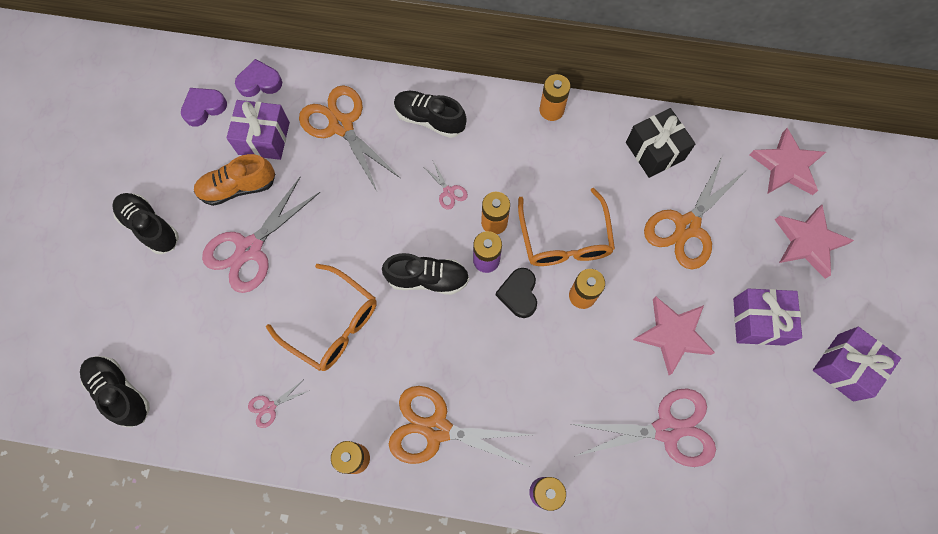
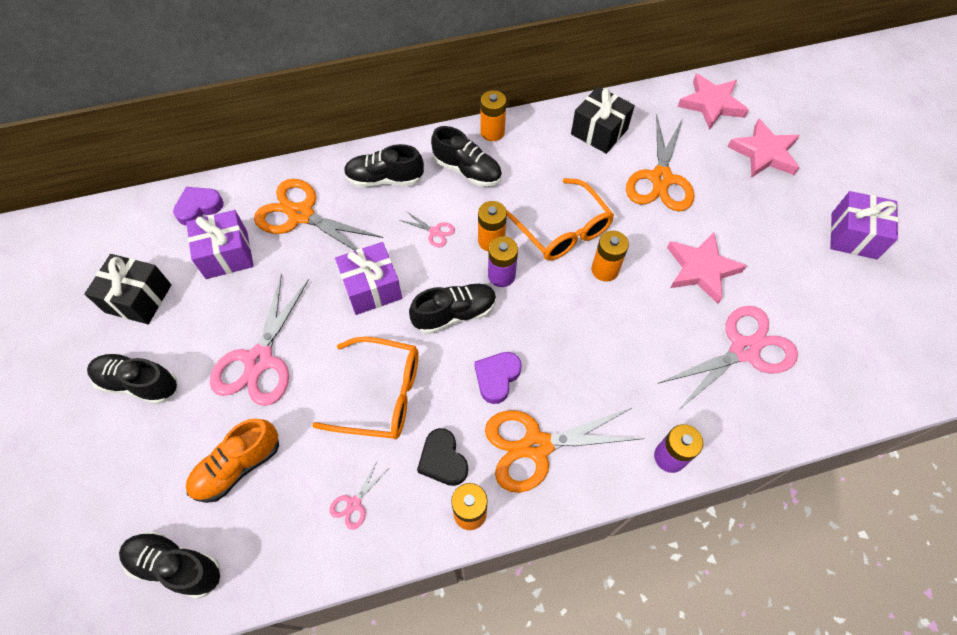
camera: 25 degrees left, 10 degrees down
purple heart [181,88,227,127] -> purple heart moved to [475,352,522,404]
orange shoe [194,154,275,206] -> orange shoe moved to [186,418,279,503]
black heart [496,268,537,318] -> black heart moved to [417,428,468,486]
purple gift [733,289,802,346] -> purple gift moved to [335,242,402,315]
none -> black gift [84,254,171,324]
none -> black shoe [431,126,502,187]

